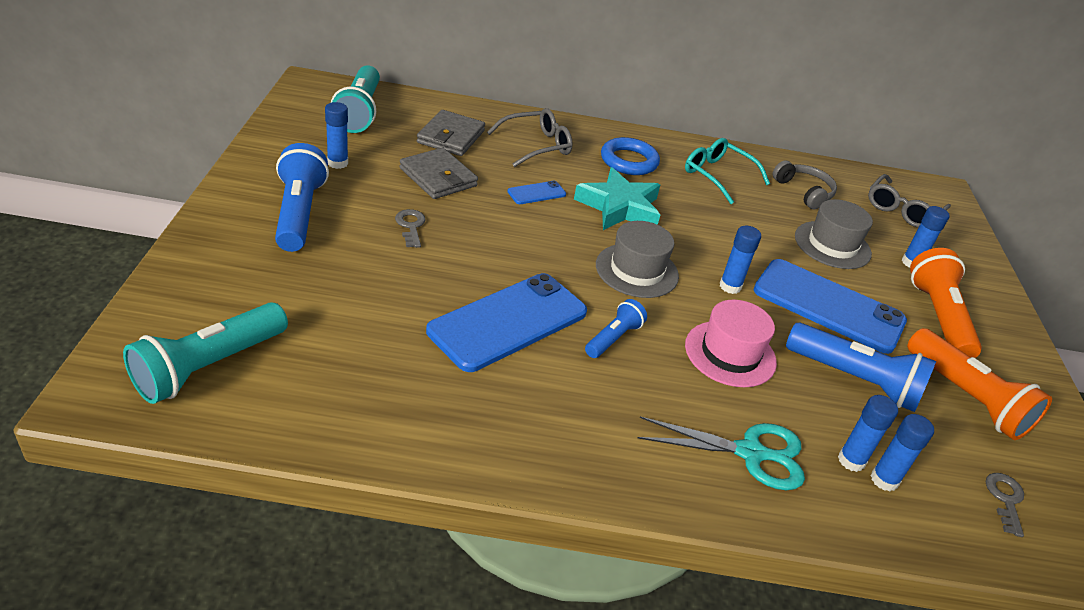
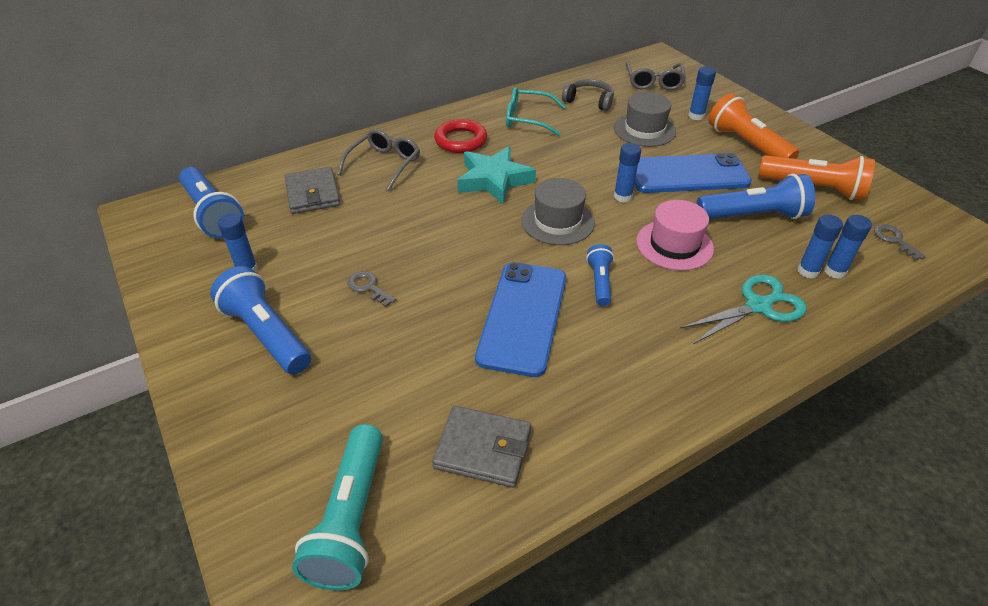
camera: 30 degrees left, 5 degrees up
turquoise flashlight [331,65,380,133] -> blue flashlight [179,167,244,239]
grey wallet [400,148,478,199] -> grey wallet moved to [432,406,531,488]
blue phone [507,181,566,204] -> none
blue ring [601,137,660,175] -> red ring [434,119,487,153]

